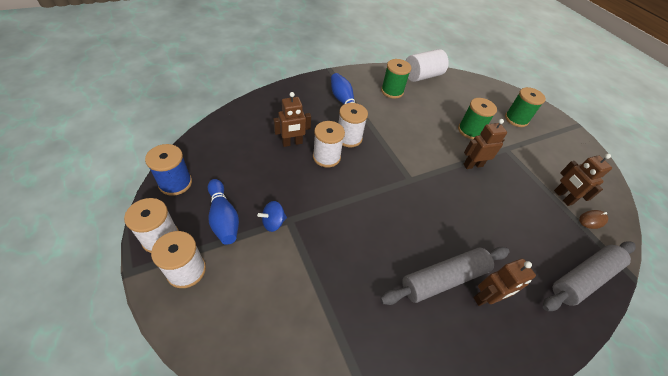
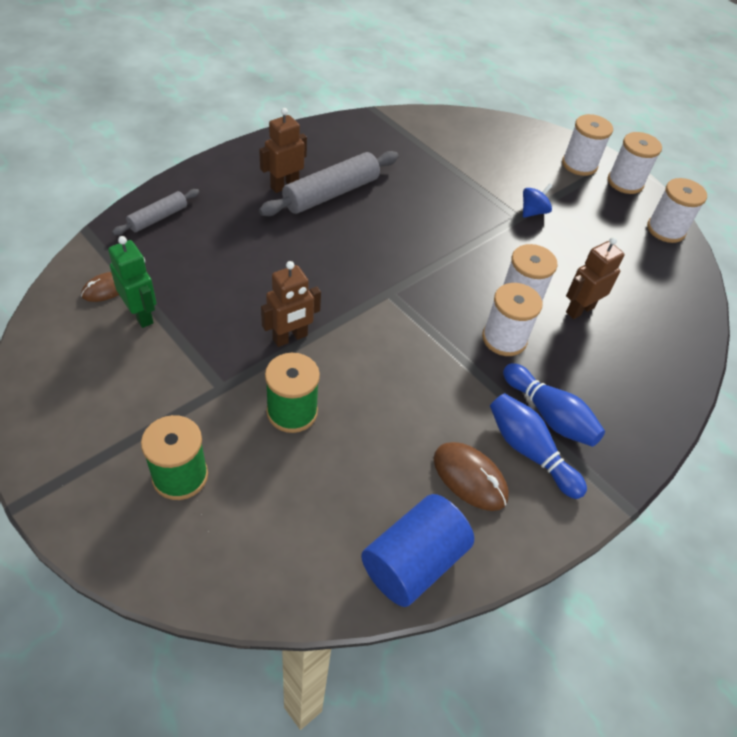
camera: 165 degrees right, 0 degrees up
blue spool [145,144,192,196] -> white spool [647,178,707,243]
blue bowling pin [208,179,239,245] -> blue bowling pin moved to [490,393,587,499]
green spool [381,59,411,99] -> brown mouse [434,442,509,511]
white cylinder [406,49,449,82] -> blue cylinder [361,494,474,607]
grey rolling pin [543,241,636,311] -> grey rolling pin [112,189,199,236], size x0.57
brown robot [554,154,612,206] -> green robot [108,236,156,328]

